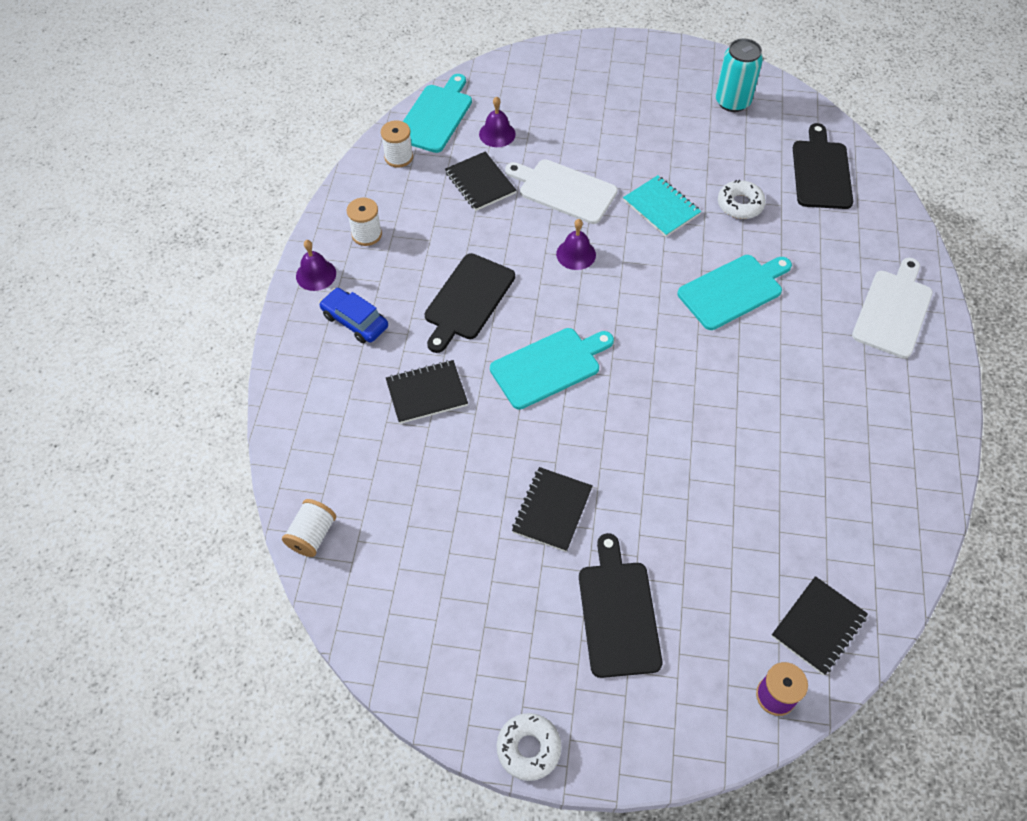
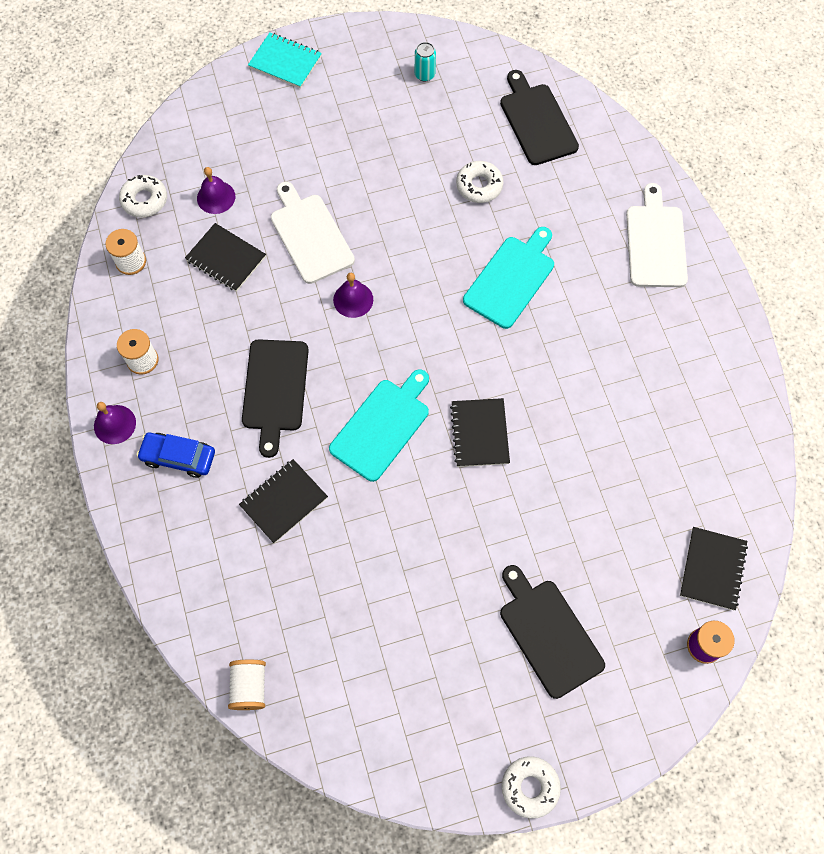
camera: 25 degrees left, 10 degrees up
turquoise cutting board [403,74,472,153] -> white donut [119,175,167,218]
white cutting board [505,159,618,224] -> white cutting board turned 60 degrees clockwise [271,181,355,284]
black notebook [512,467,593,552] -> black notebook moved to [450,398,510,467]
turquoise notebook [623,175,701,237] -> turquoise notebook moved to [248,33,322,89]
turquoise can [716,39,763,112] -> turquoise can [415,42,436,82], size x0.56

